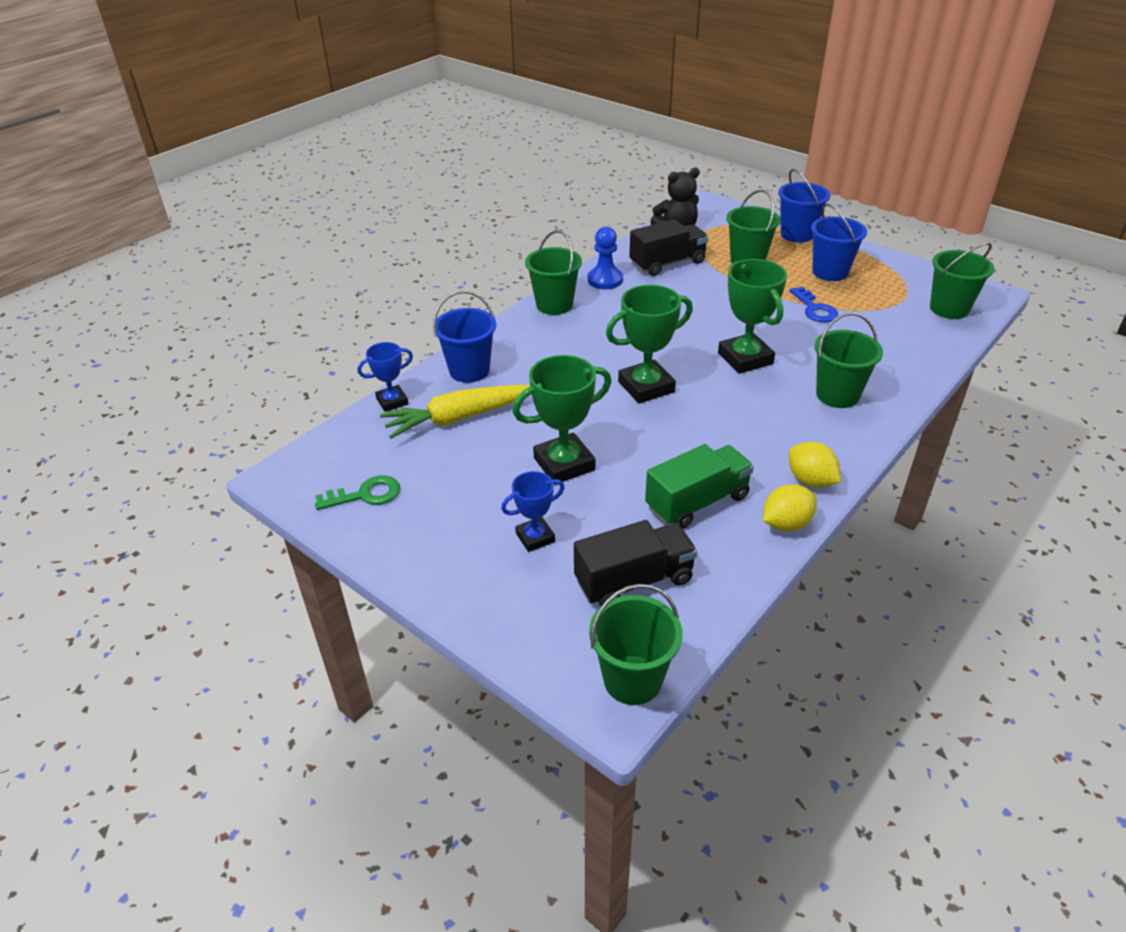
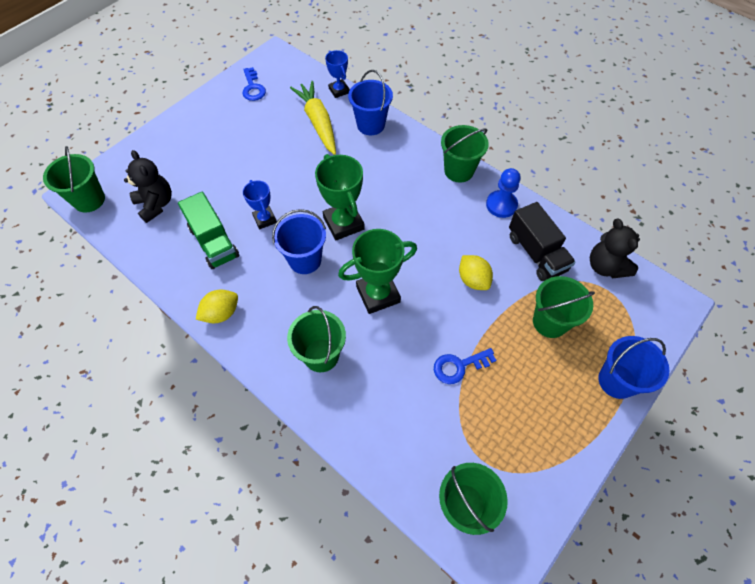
camera: 90 degrees right, 20 degrees up
green key [315,475,400,510] -> blue key [242,67,266,101]
blue trophy [501,471,565,552] -> blue trophy moved to [243,180,277,229]
green trophy [513,355,611,485] -> none
black truck [574,520,698,607] -> black teddy bear [124,150,172,223]
yellow lemon [763,484,817,531] -> yellow lemon moved to [459,255,493,290]
blue bucket [811,203,867,281] -> blue bucket moved to [272,209,326,274]

